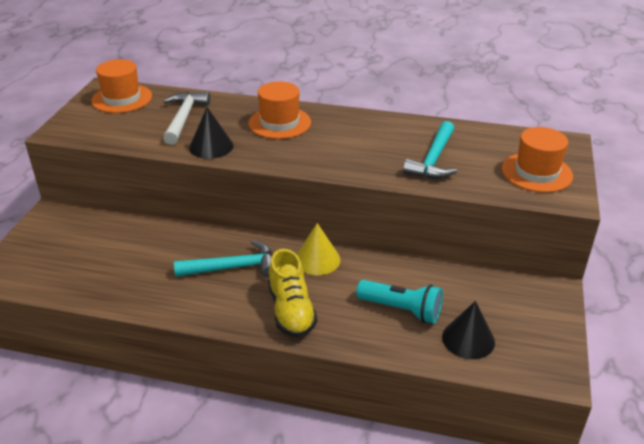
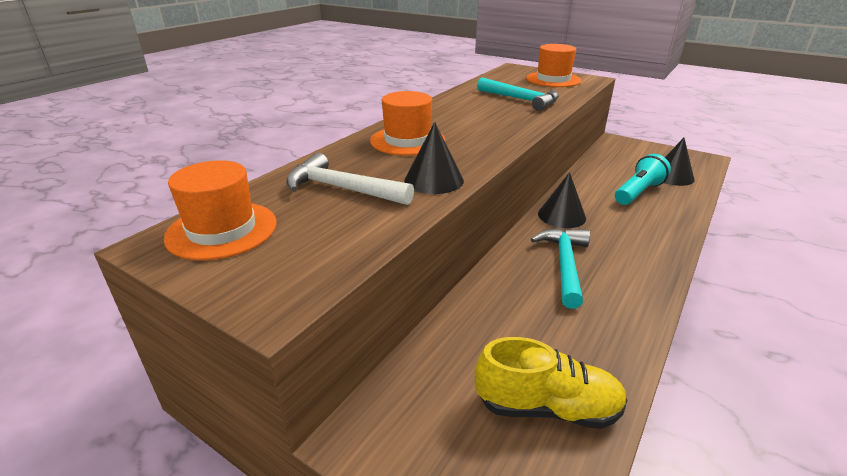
camera: 70 degrees left, 5 degrees down
yellow shoe [268,249,317,338] -> yellow shoe moved to [475,337,627,429]
yellow cone [297,223,340,275] -> black cone [538,172,586,228]

